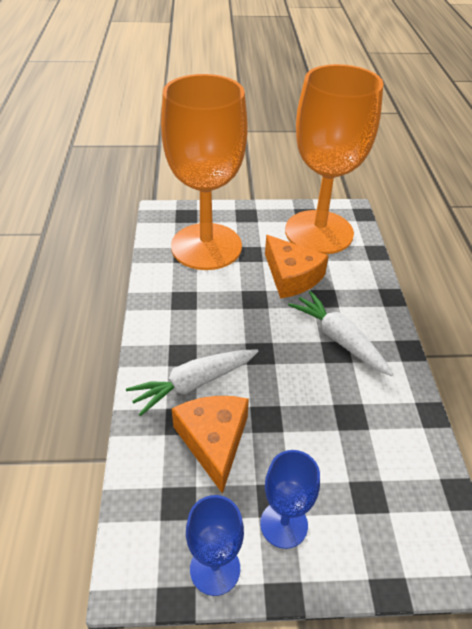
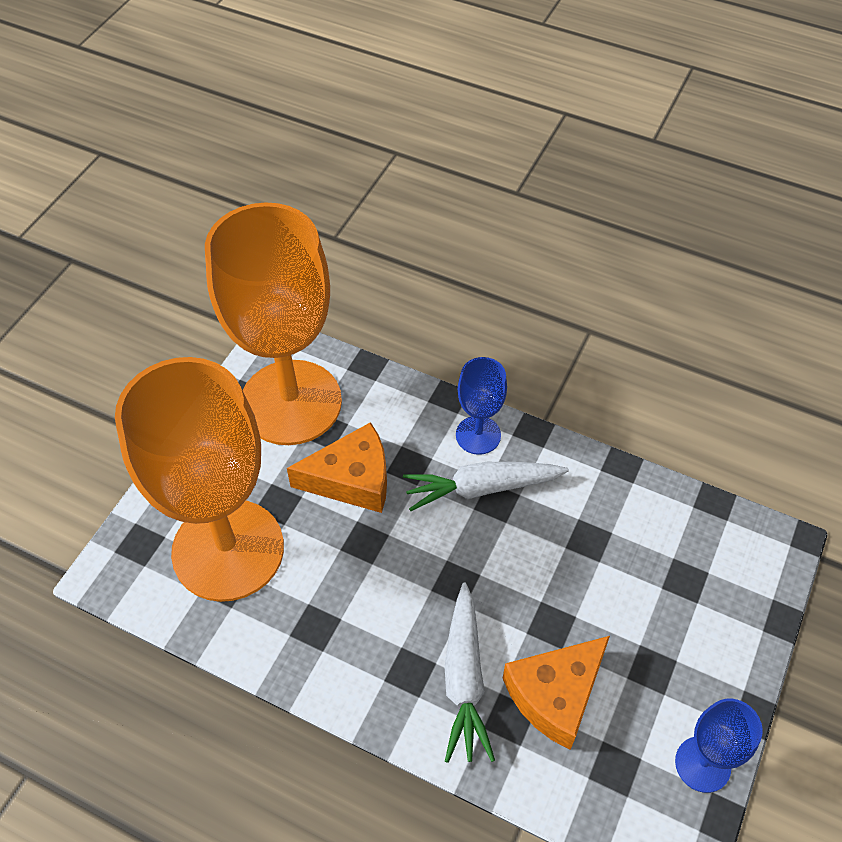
camera: 60 degrees left, 10 degrees up
orange cheese [172,396,249,494] -> orange cheese turned 60 degrees counterclockwise [503,636,610,750]
blue goblet [260,450,320,549] -> blue goblet moved to [456,357,507,455]

